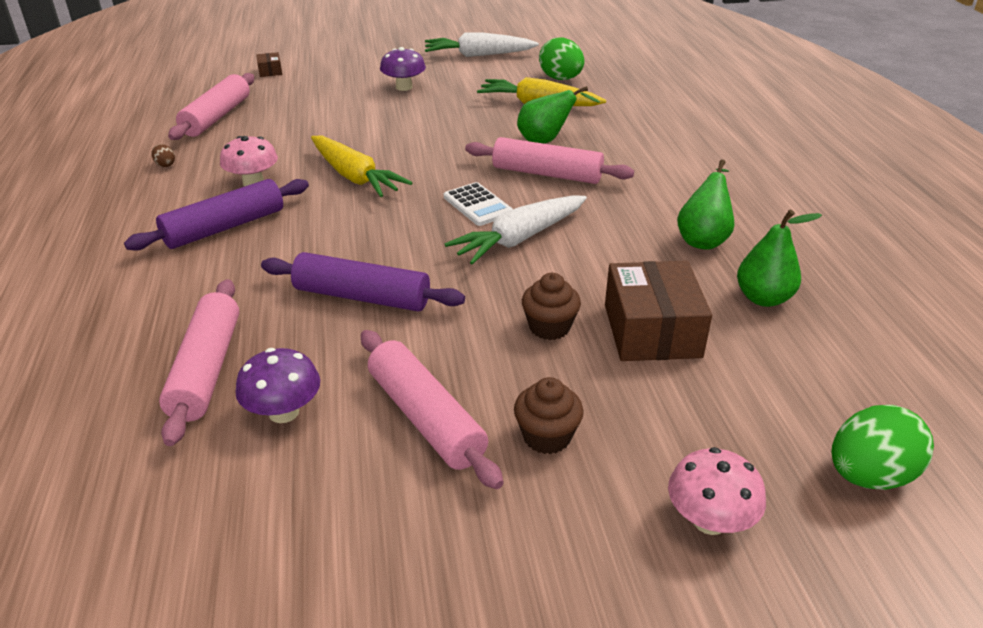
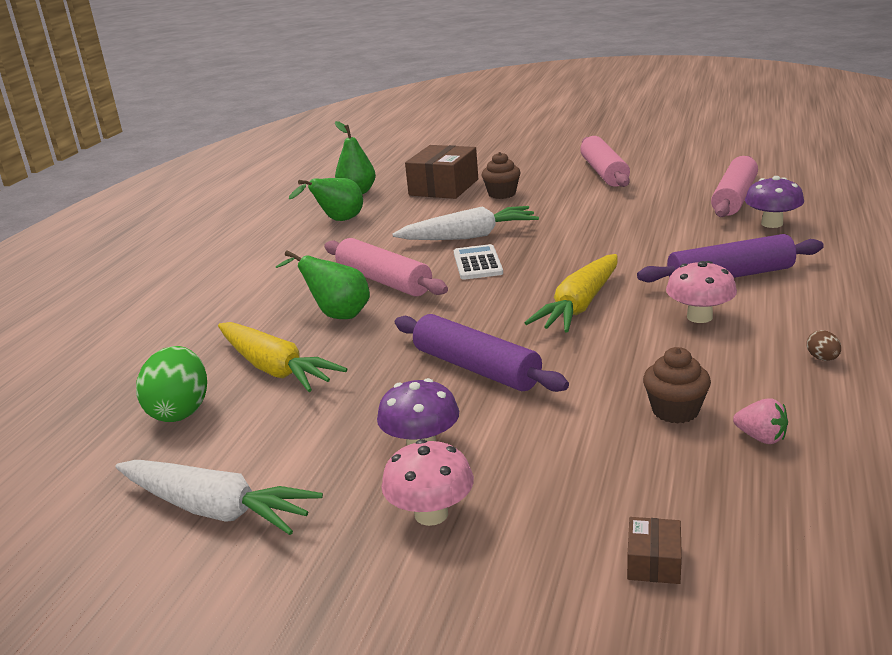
camera: 150 degrees left, 10 degrees down
pink rolling pin [168,73,254,140] -> pink strawberry [733,399,788,444]
purple mushroom [235,348,320,423] -> purple mushroom moved to [745,176,804,228]
purple rolling pin [261,252,465,312] -> purple rolling pin moved to [395,314,569,392]
yellow carrot [311,135,412,197] -> yellow carrot turned 135 degrees counterclockwise [524,254,618,332]
brown cupcake [514,377,584,454] -> brown cupcake moved to [643,347,711,424]
pink mushroom [668,447,766,535] -> pink mushroom moved to [381,439,474,526]
green egg [831,405,934,490] -> none

